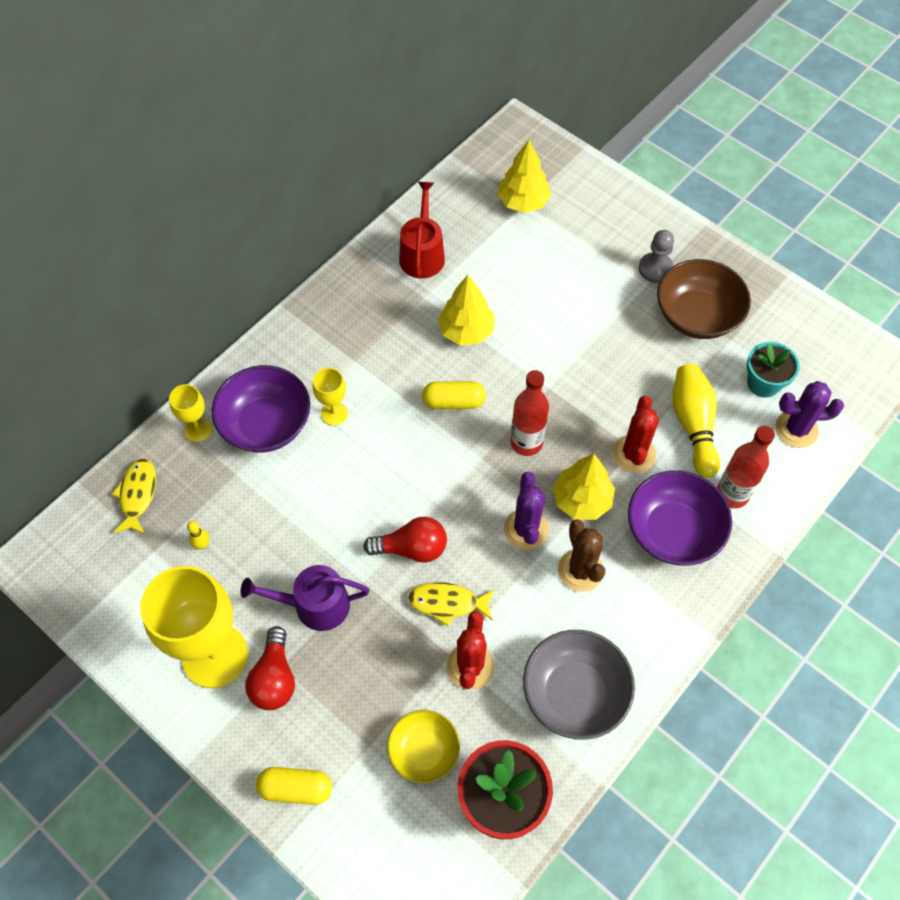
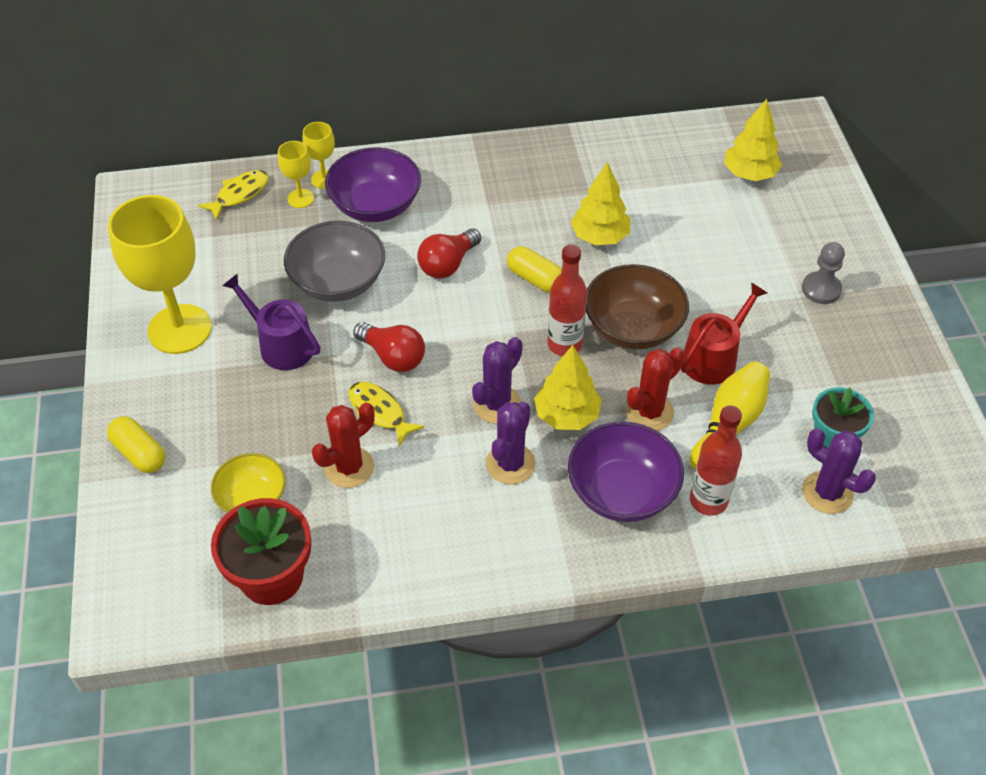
camera: 40 degrees right, 10 degrees down
yellow bowling pin [187,521,209,549] -> none
red light bulb [245,626,295,710] -> red light bulb moved to [417,228,481,279]
yellow goblet [313,368,348,426] -> yellow goblet moved to [278,141,314,208]
red watering can [399,182,445,278] -> red watering can moved to [681,282,767,385]
grey bowl [523,630,635,740] -> grey bowl moved to [284,221,385,302]
brown cactus [558,519,605,592] -> purple cactus [486,402,536,484]
brown bowl [657,259,751,339] -> brown bowl moved to [586,264,689,349]

